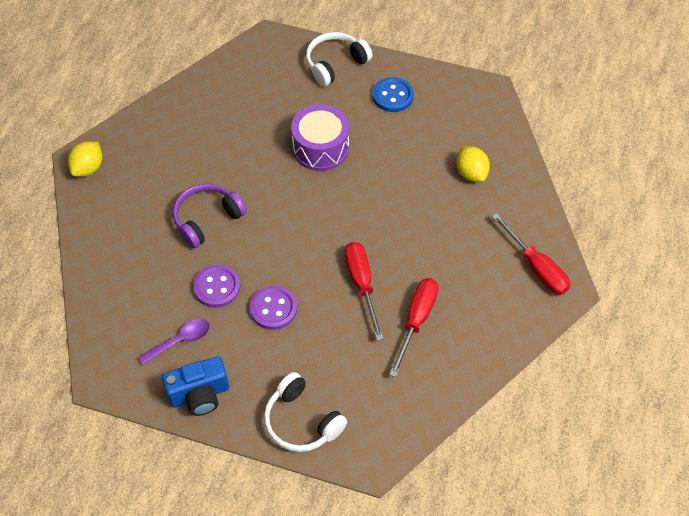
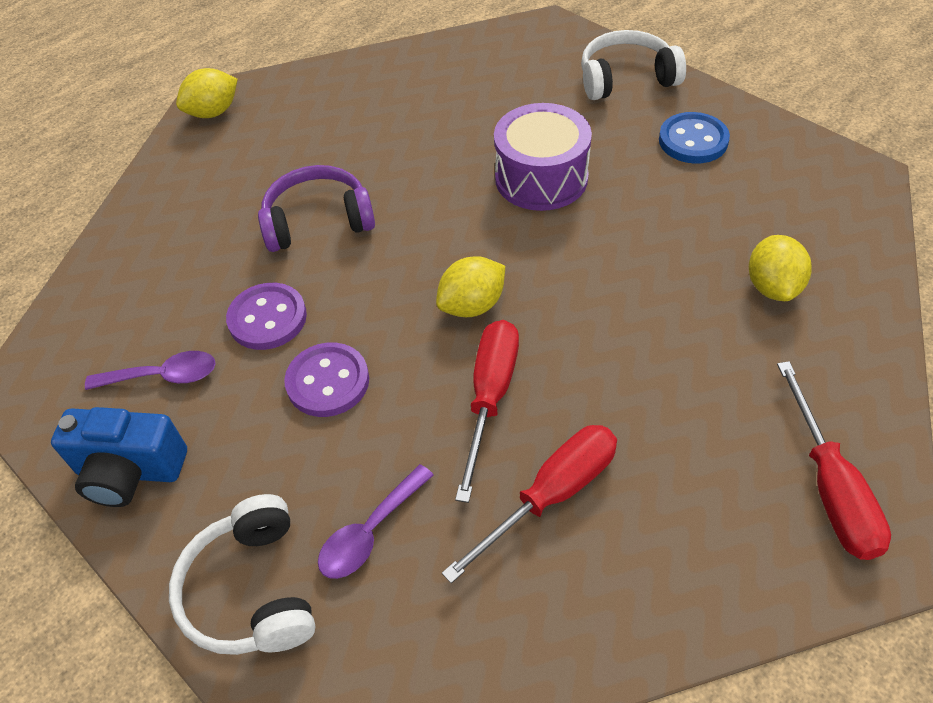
camera: 30 degrees right, 5 degrees down
none -> purple spoon [318,464,434,579]
none -> yellow lemon [436,256,505,317]

